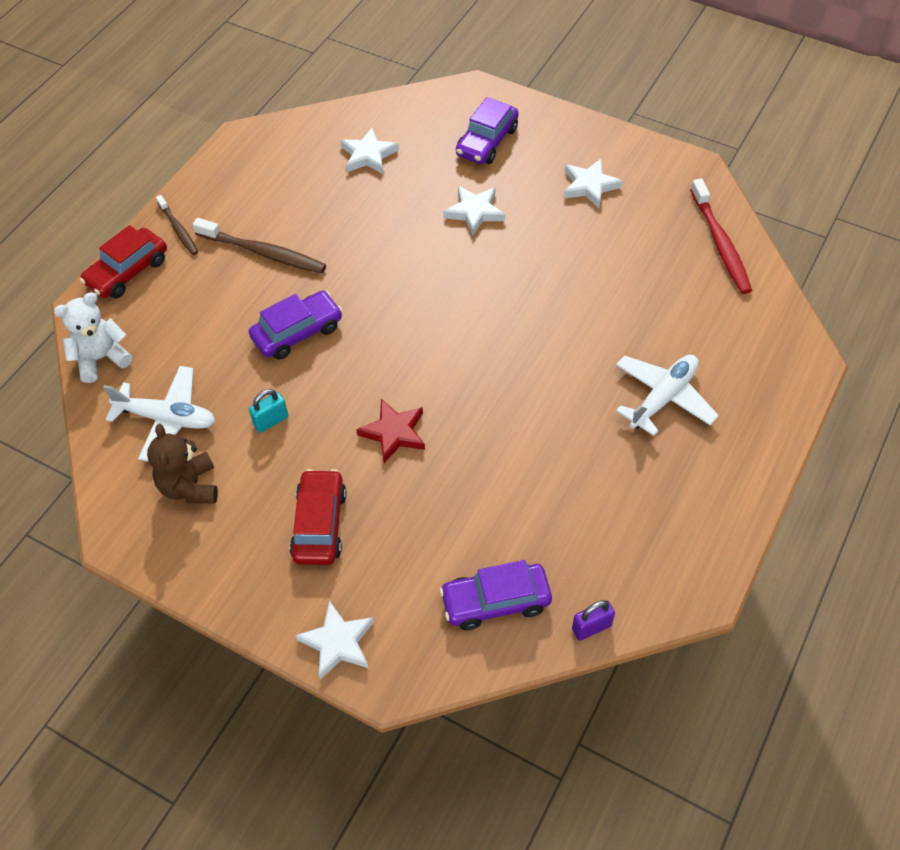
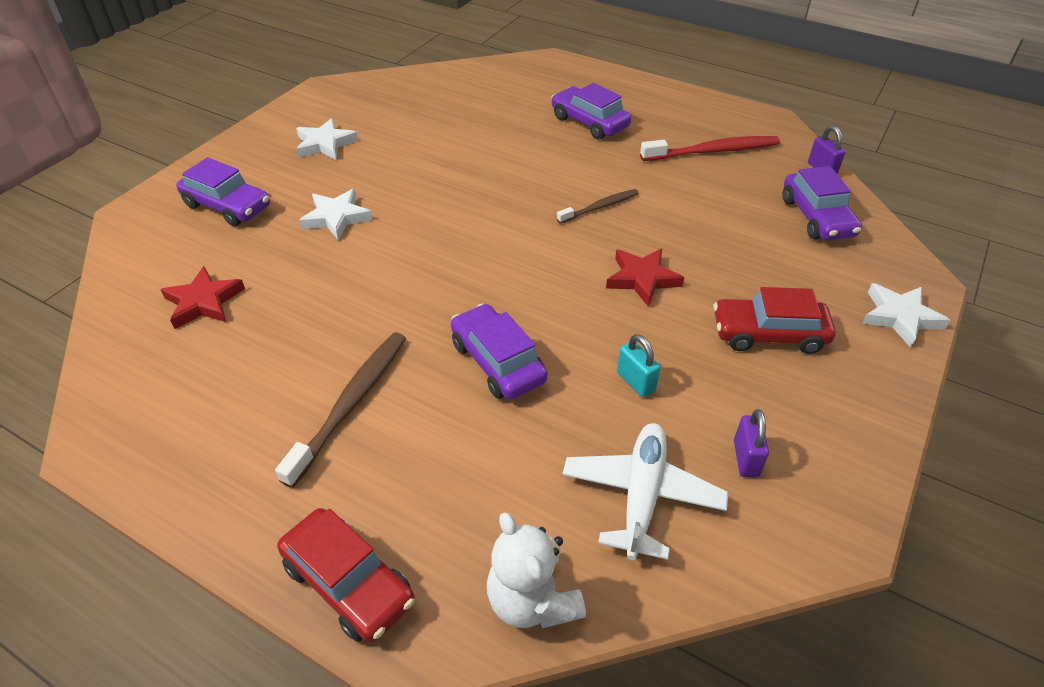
camera: 90 degrees left, 10 degrees down
brown teddy bear [147,424,218,503] -> purple padlock [734,409,769,478]
brown toothbrush [156,195,198,255] -> brown toothbrush moved to [557,189,639,224]
white star [340,128,399,174] -> red star [160,266,245,329]
white plane [616,355,719,436] -> purple car [551,83,631,139]
red toothbrush [690,178,752,294] -> red toothbrush moved to [640,136,780,161]

